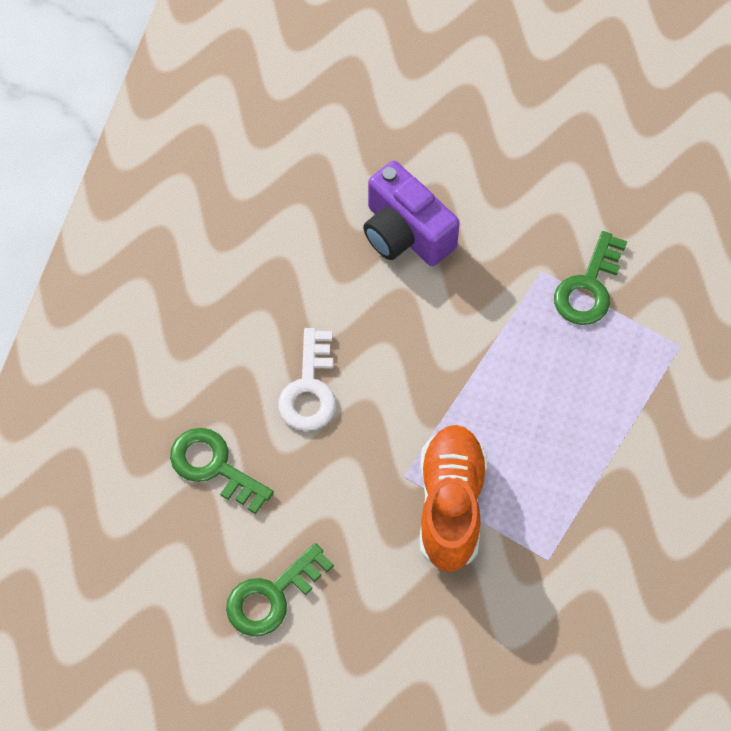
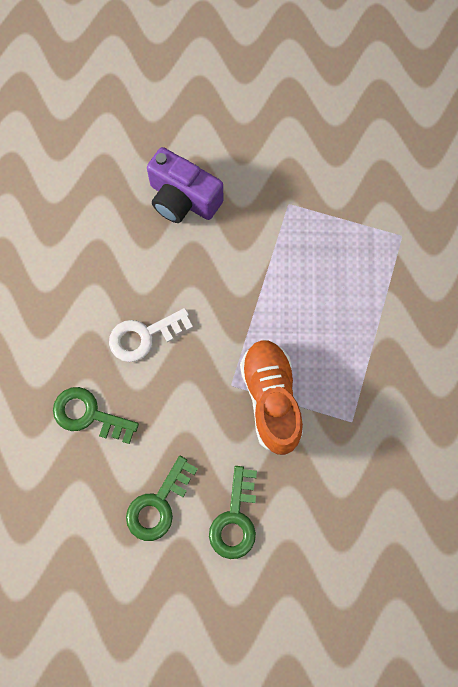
camera: 15 degrees left, 10 degrees up
white key [278,328,336,431] -> white key turned 75 degrees clockwise [109,308,193,362]
green key [554,231,627,325] -> green key moved to [209,466,257,559]

